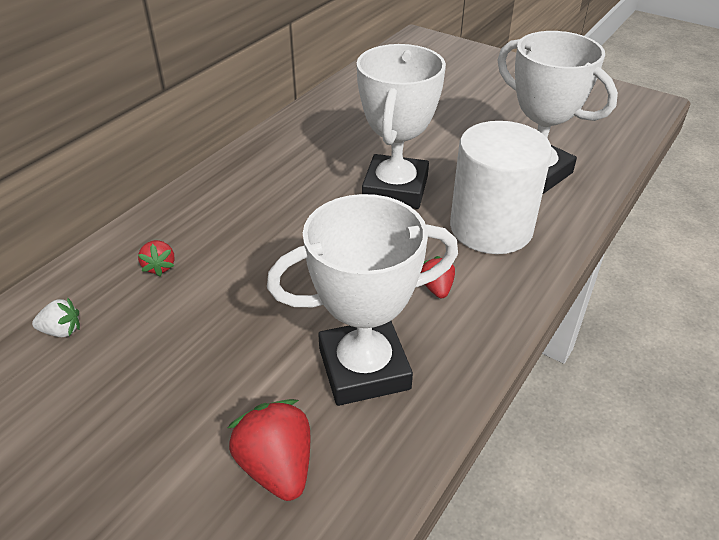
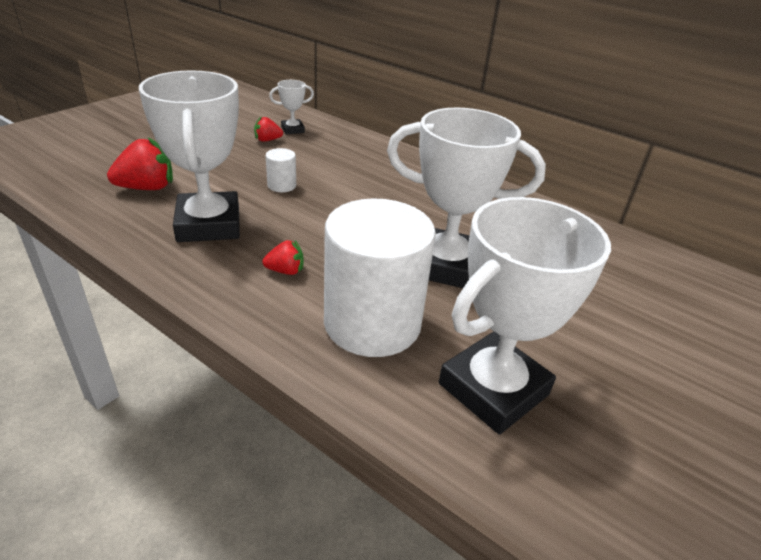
camera: 90 degrees right, 5 degrees down
white strawberry [32,298,80,337] -> white trophy [269,80,314,134]
red strawberry [138,240,174,276] -> red strawberry moved to [254,116,283,142]
none -> white cylinder [266,148,296,192]

